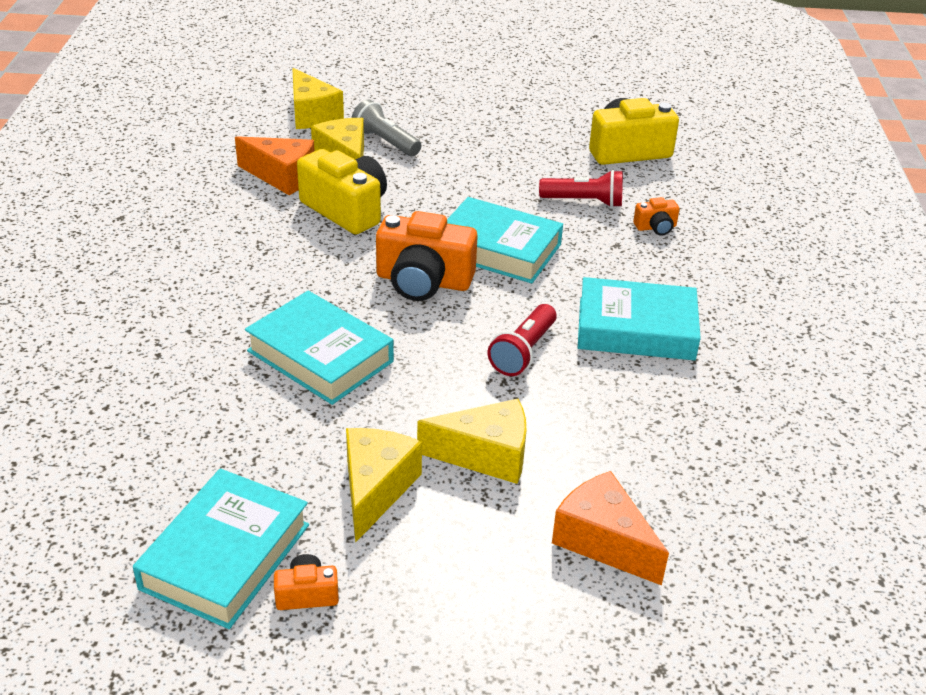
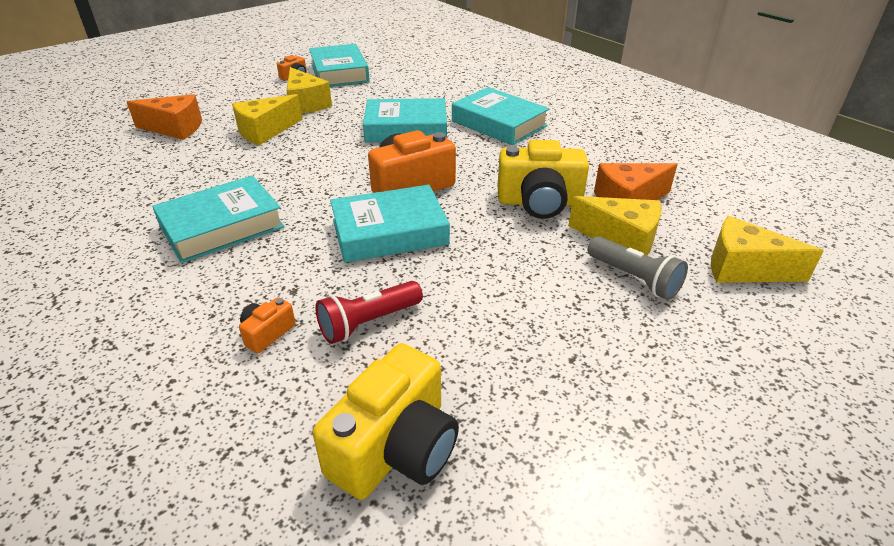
camera: 140 degrees right, 0 degrees up
grey flashlight [351,100,421,156] -> grey flashlight turned 45 degrees clockwise [588,236,688,300]
red flashlight [488,304,557,376] -> none
none -> turquoise book [452,87,550,145]

